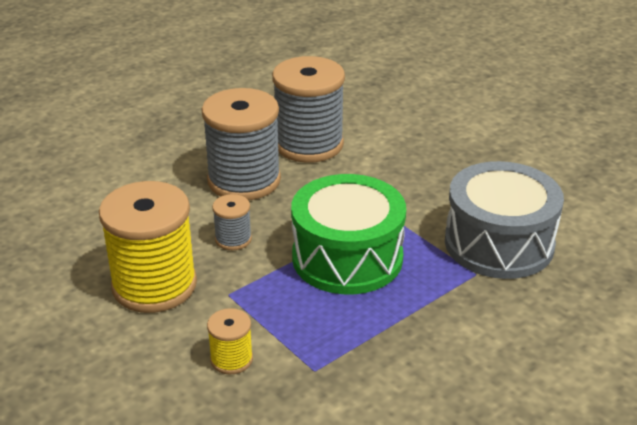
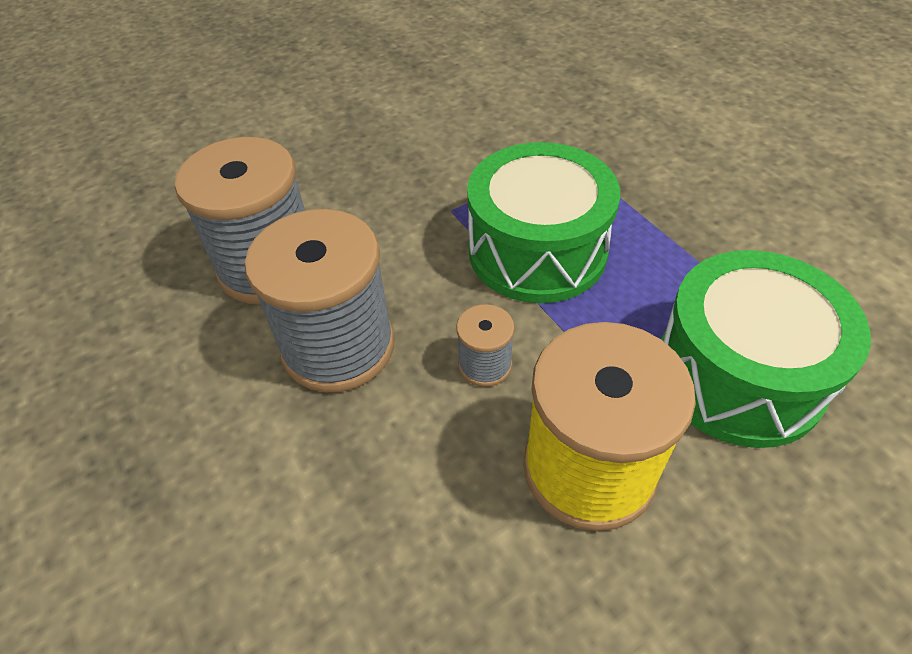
camera: 80 degrees left, 15 degrees up
yellow spool [207,308,253,375] -> green drum [661,250,871,448]
grey drum [445,161,564,279] -> none

